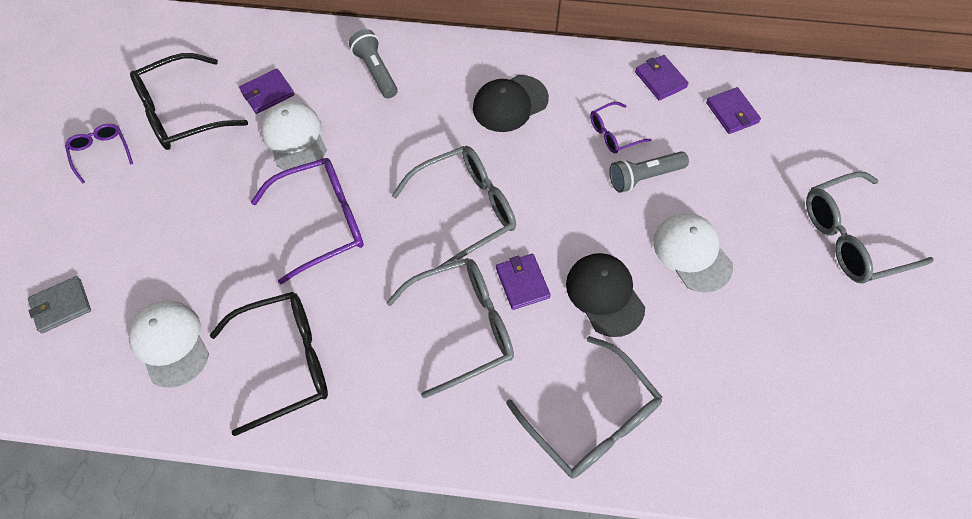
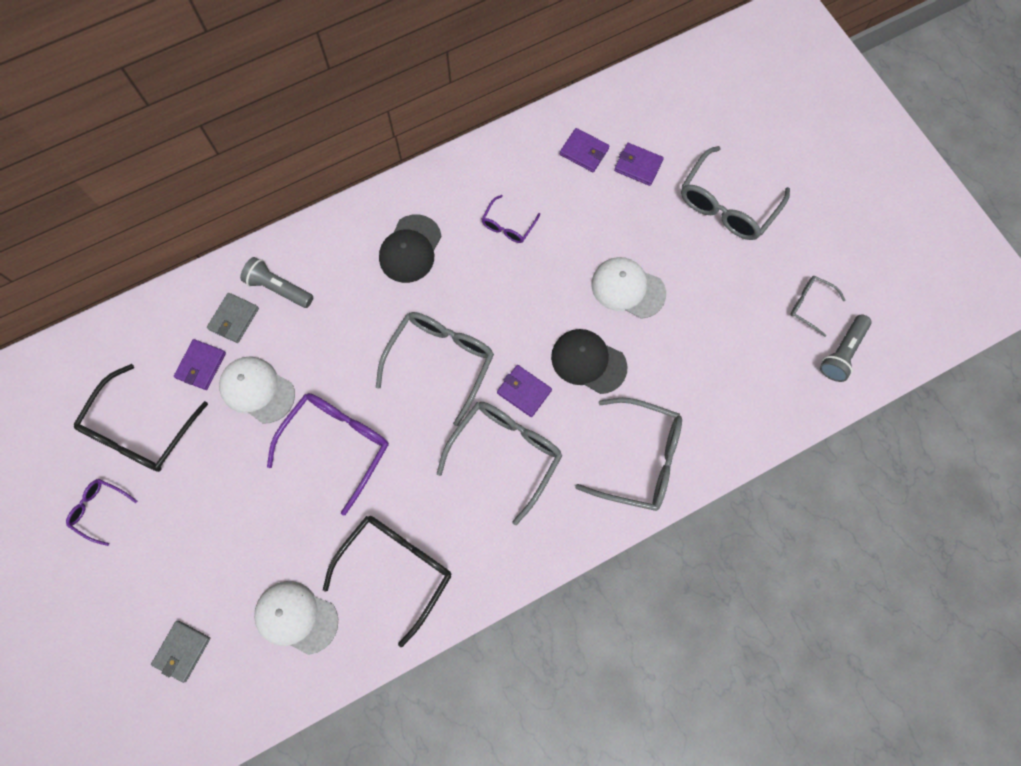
camera: 35 degrees left, 10 degrees up
grey flashlight [609,151,689,193] -> grey flashlight moved to [820,314,872,382]
purple wallet [635,55,689,101] -> purple wallet moved to [614,143,664,186]
none -> grey wallet [207,293,259,343]
none -> grey glasses [790,276,845,337]

